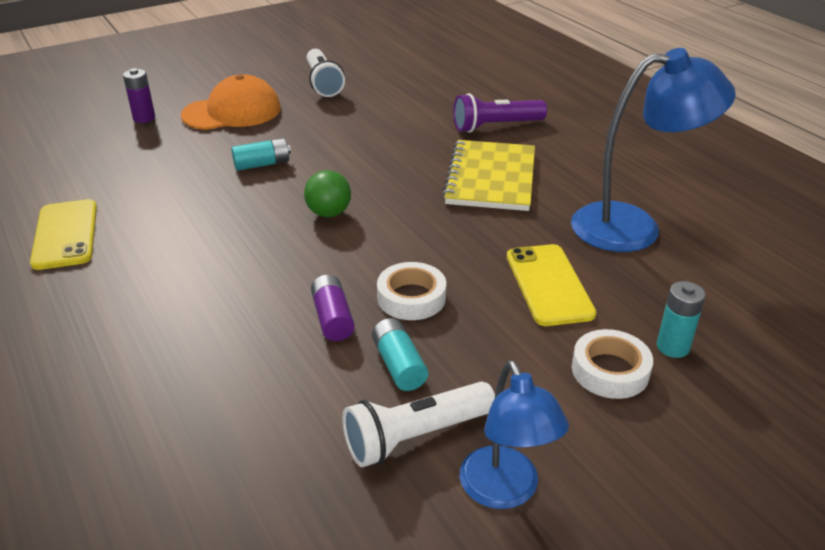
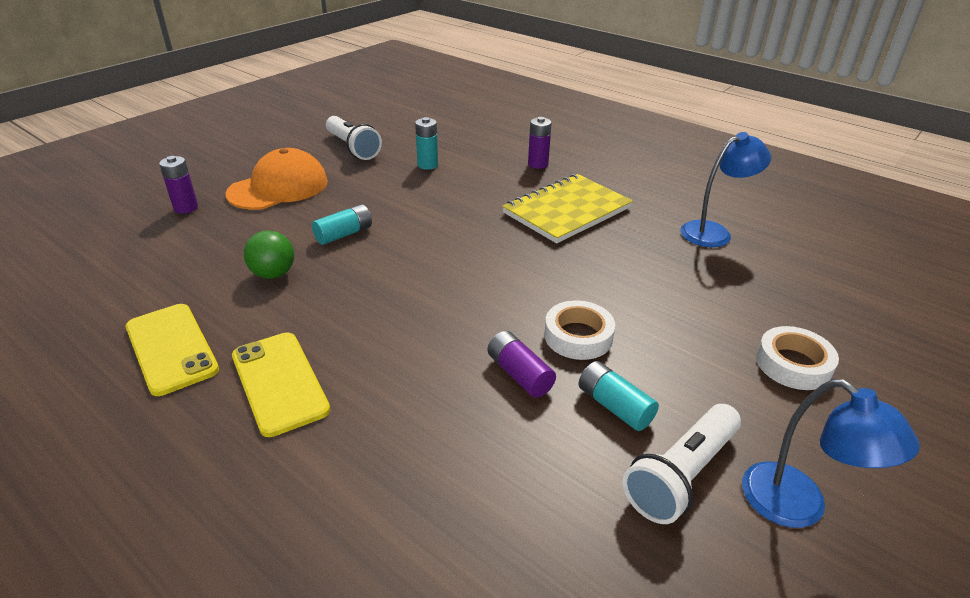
camera: 20 degrees left, 0 degrees up
green ball [304,170,351,217] -> green ball moved to [244,231,294,279]
yellow notebook [442,140,535,211] -> yellow notebook turned 60 degrees clockwise [502,174,633,243]
purple flashlight [453,93,547,133] -> purple battery [528,117,552,169]
yellow phone [507,244,596,326] -> yellow phone moved to [232,332,330,437]
blue lamp [571,48,736,252] -> blue lamp [680,132,771,247], size x0.63
turquoise battery [657,281,706,358] -> turquoise battery moved to [415,117,438,170]

